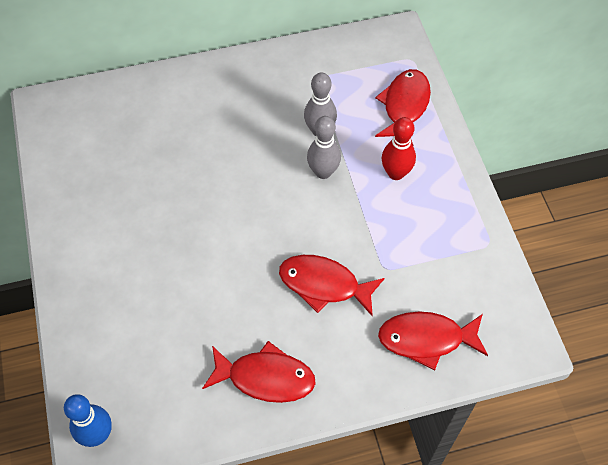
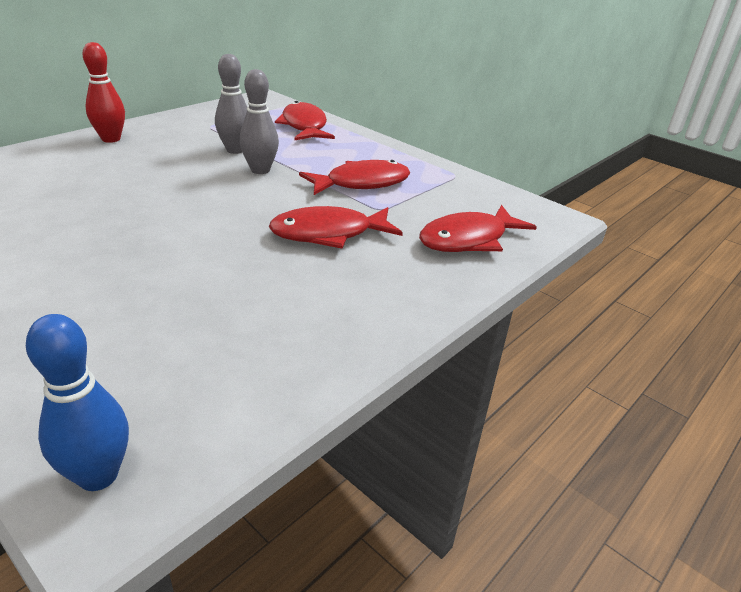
camera: 35 degrees left, 25 degrees down
red fish [202,341,316,403] -> red fish moved to [299,160,410,195]
red bowling pin [382,117,416,180] -> red bowling pin moved to [82,42,125,143]

